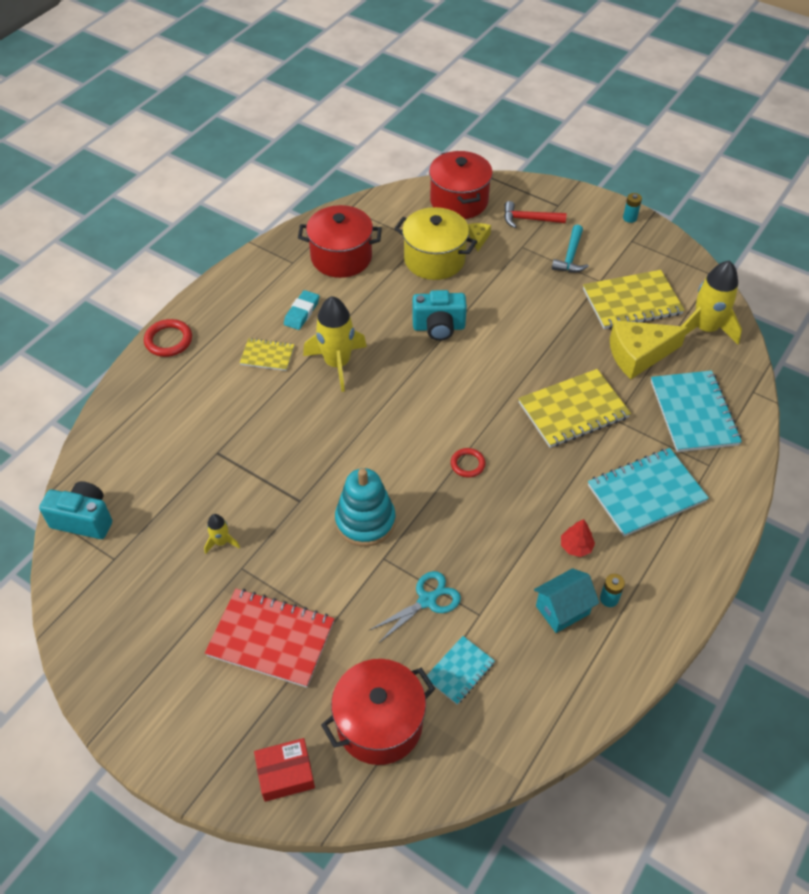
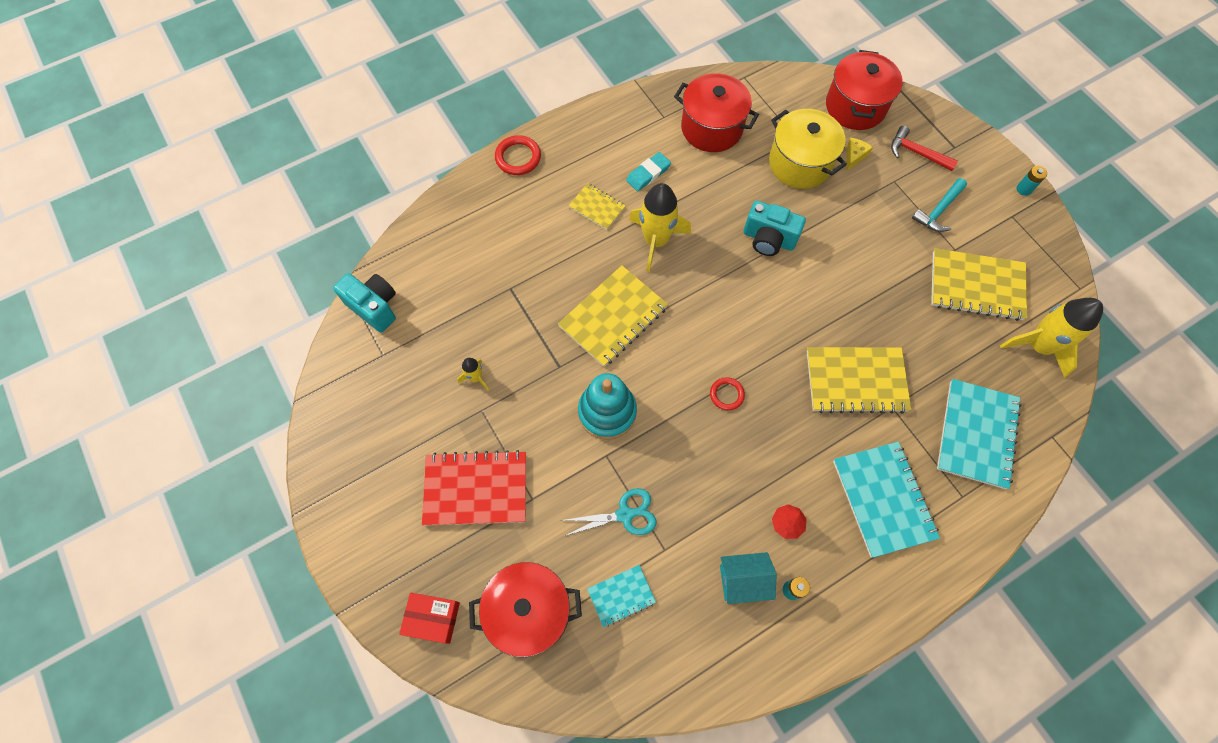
camera: 25 degrees right, 15 degrees up
red notebook [205,589,334,688] -> red notebook turned 45 degrees counterclockwise [422,450,526,525]
turquoise notebook [588,448,709,537] -> turquoise notebook turned 75 degrees clockwise [833,442,940,558]
yellow cheese [610,320,688,379] -> none
none -> yellow notebook [558,265,668,367]

